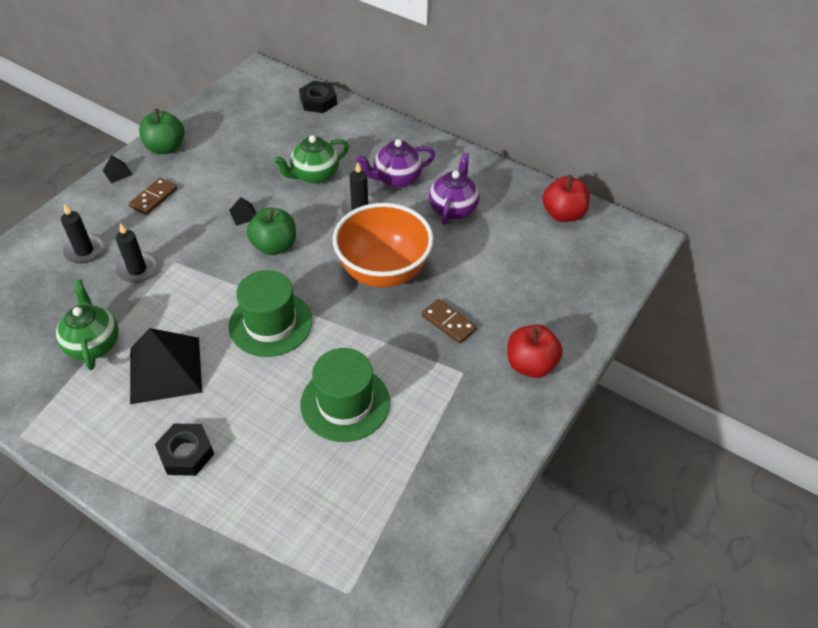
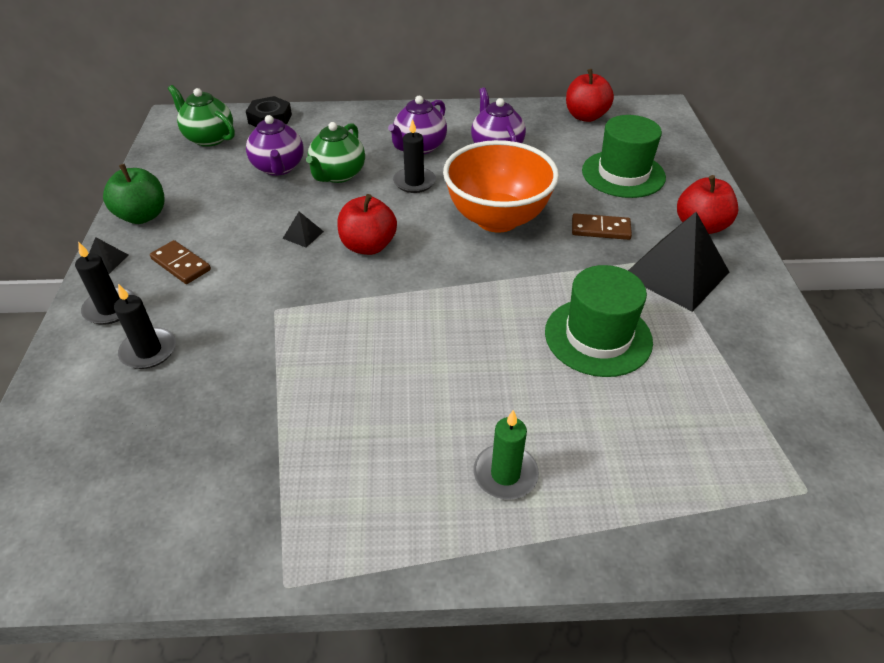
camera: 35 degrees left, 5 degrees down
green teapot [56,280,119,370] -> green teapot moved to [168,85,235,147]
black candle [116,223,157,283] -> black candle moved to [75,242,135,325]
brown domino [129,178,177,215] -> brown domino turned 45 degrees counterclockwise [150,240,211,284]
black pyramid [130,328,202,404] -> black pyramid moved to [628,212,729,312]
black nut [155,423,214,476] -> green candle [474,410,539,500]
green hat [229,270,312,357] -> green hat moved to [582,115,666,198]
green apple [247,208,296,255] -> red apple [337,194,397,255]
none -> purple teapot [246,115,304,176]

